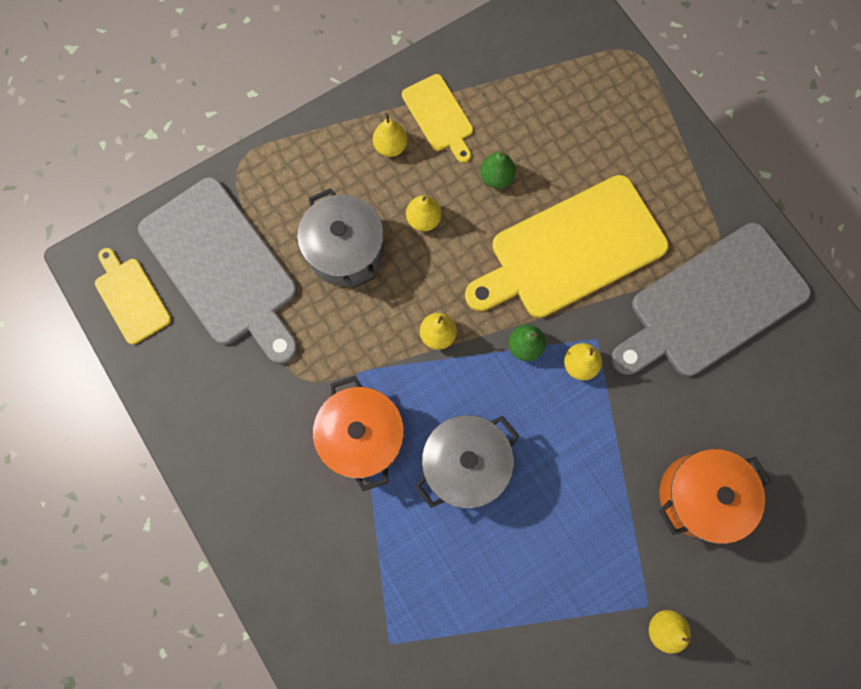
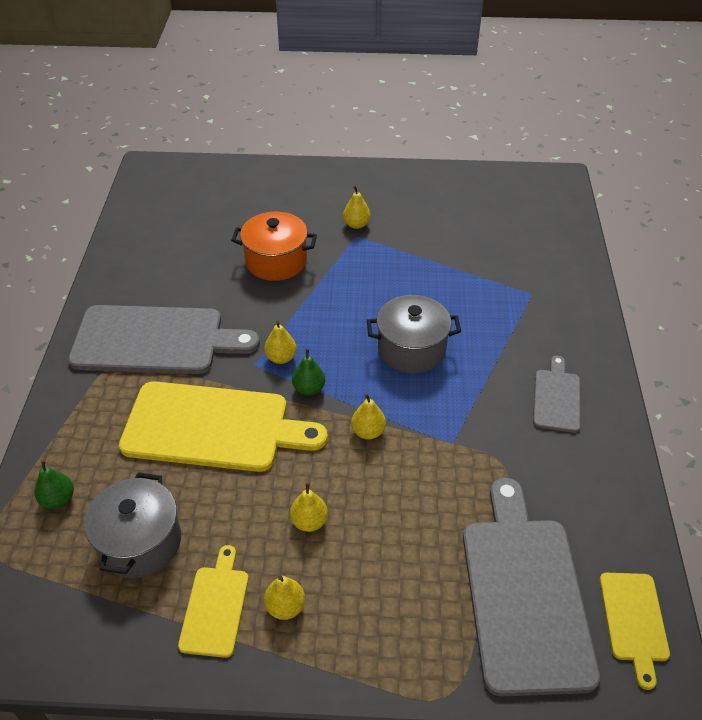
camera: 145 degrees left, 30 degrees down
grey pot [297,188,384,289] -> grey pot moved to [84,472,181,578]
orange pot [313,376,404,491] -> none
green pear [480,151,516,189] -> green pear moved to [35,460,74,509]
none -> grey cutting board [533,356,580,433]

